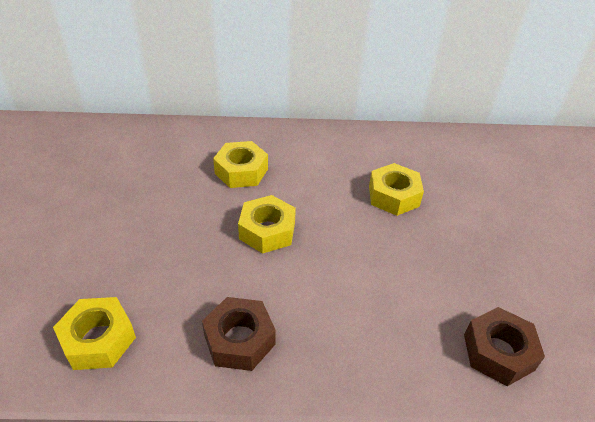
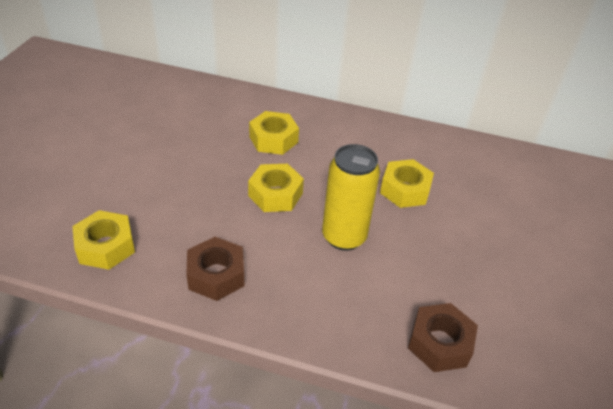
camera: 15 degrees right, 0 degrees up
none -> yellow can [322,144,380,251]

